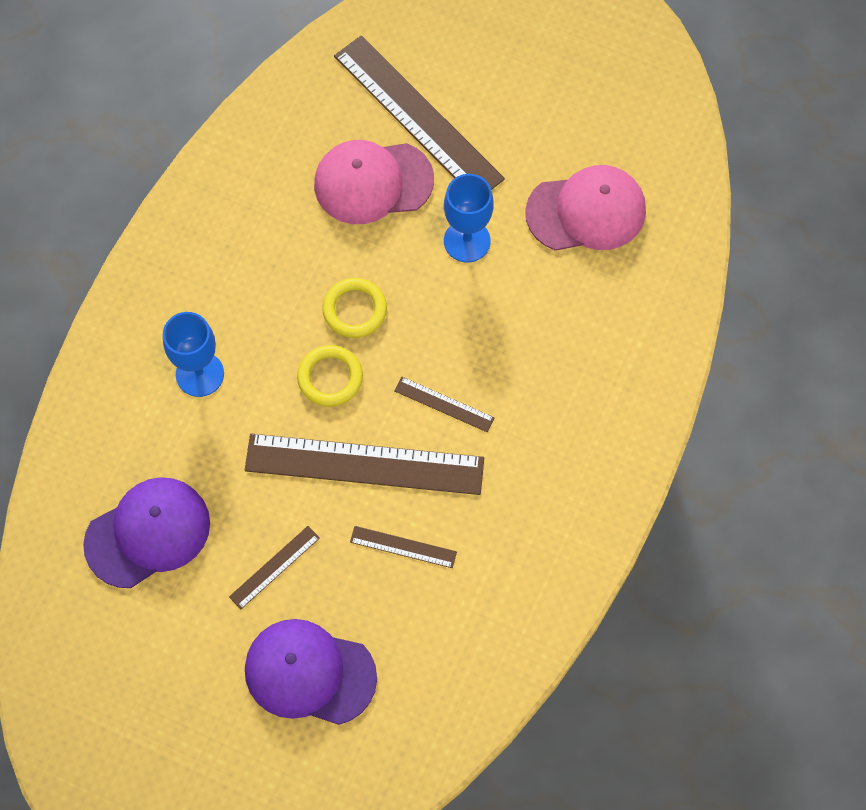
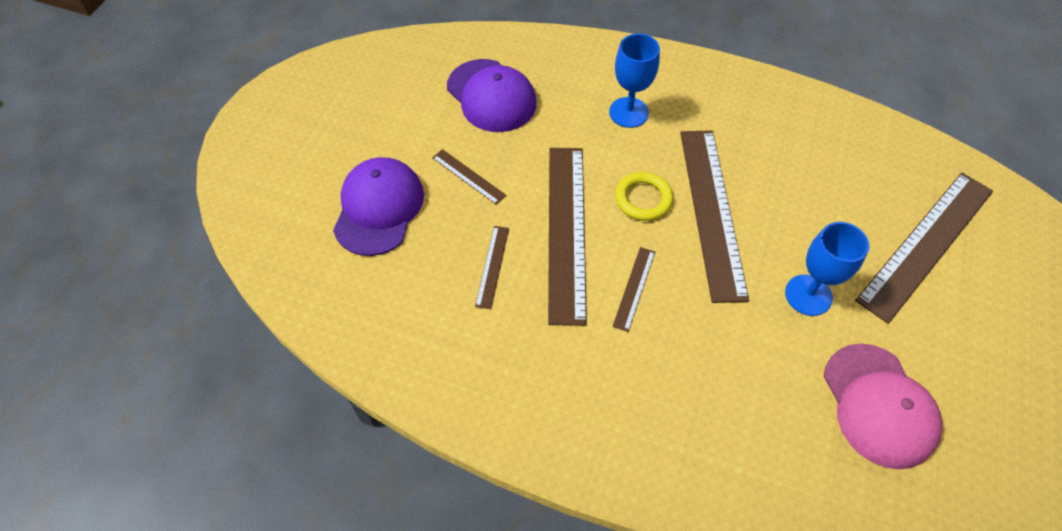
camera: 85 degrees right, 10 degrees down
pink cap [314,140,434,224] -> none
yellow ring [322,278,387,338] -> brown ruler [680,130,749,303]

